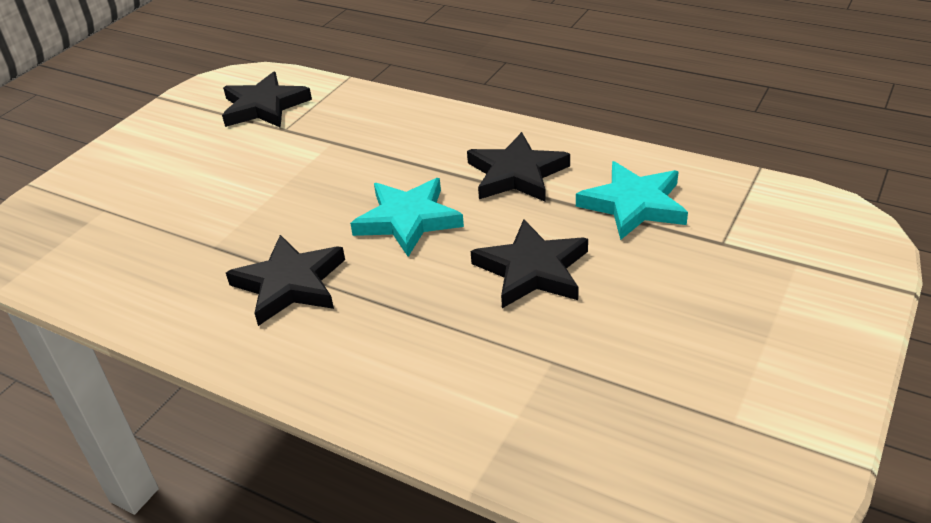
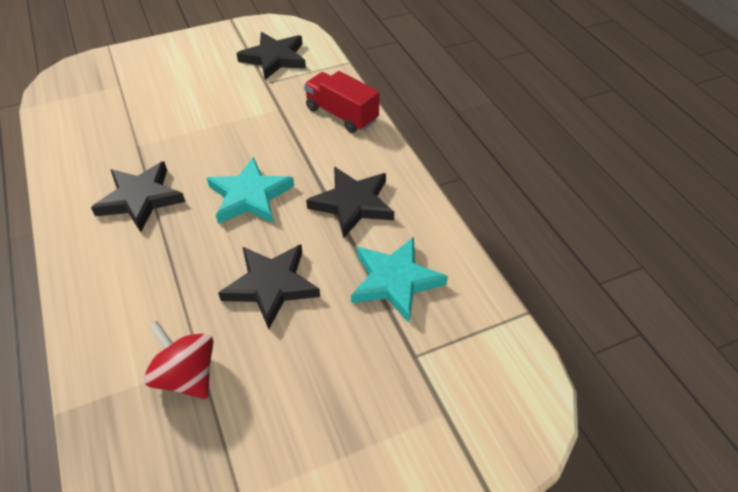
camera: 35 degrees right, 10 degrees up
none -> red spinning top [144,321,213,399]
none -> red truck [304,71,379,133]

